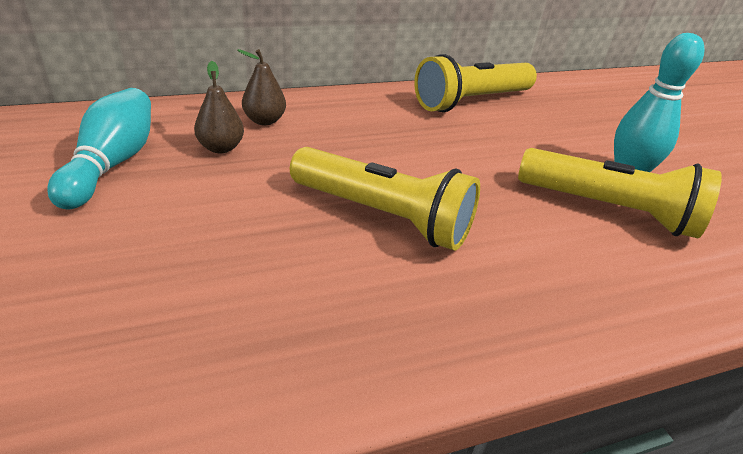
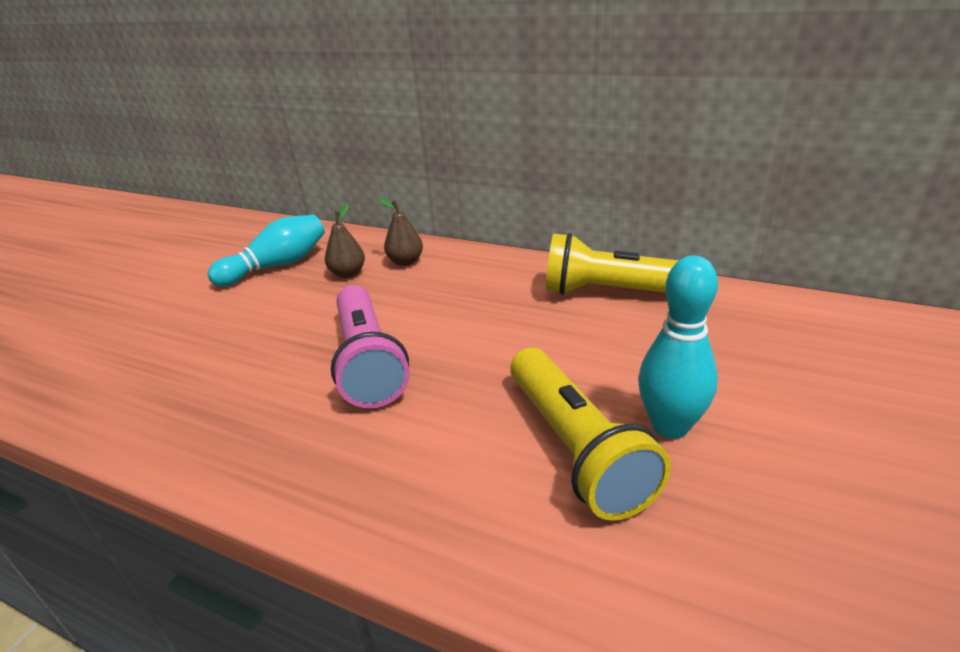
camera: 50 degrees right, 5 degrees down
yellow flashlight [290,147,480,251] -> pink flashlight [331,285,410,408]

